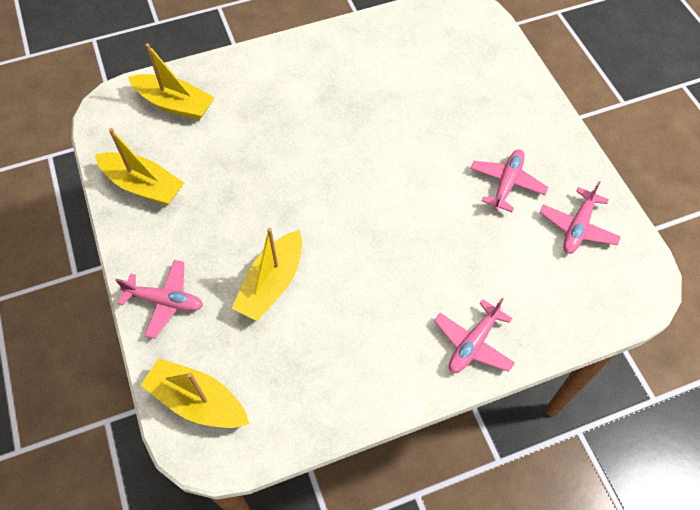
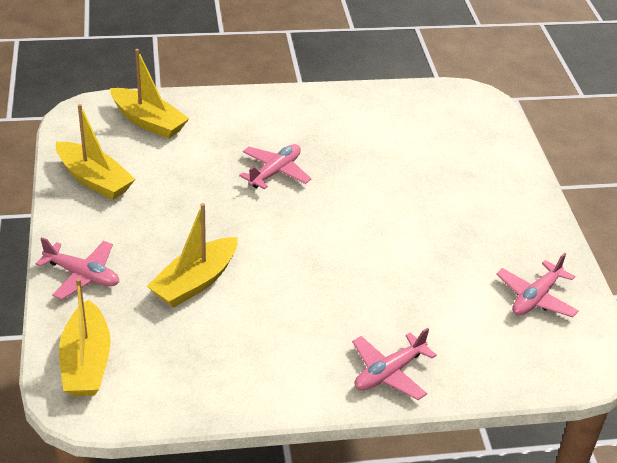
camera: 10 degrees right, 20 degrees down
yellow boat [141,358,249,428] -> yellow boat turned 135 degrees counterclockwise [59,278,111,396]
pink plane [470,149,548,212] -> pink plane moved to [239,144,311,189]

